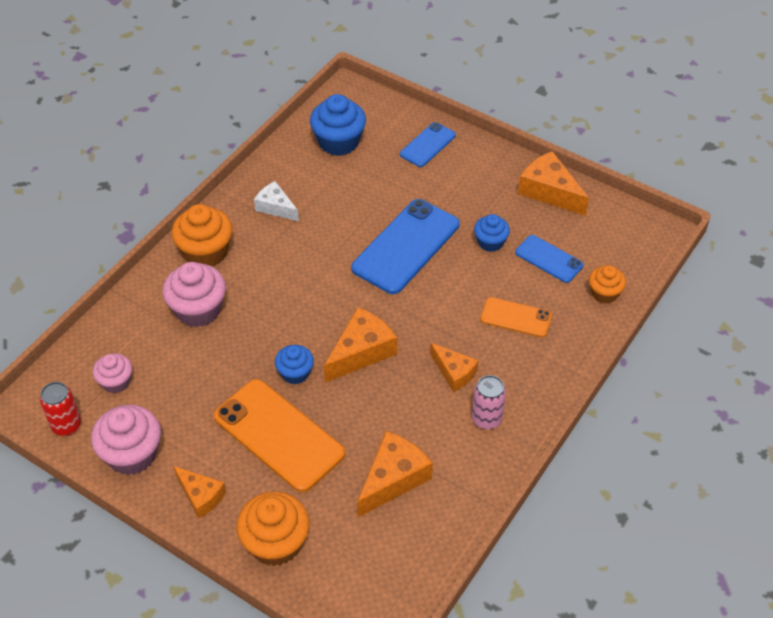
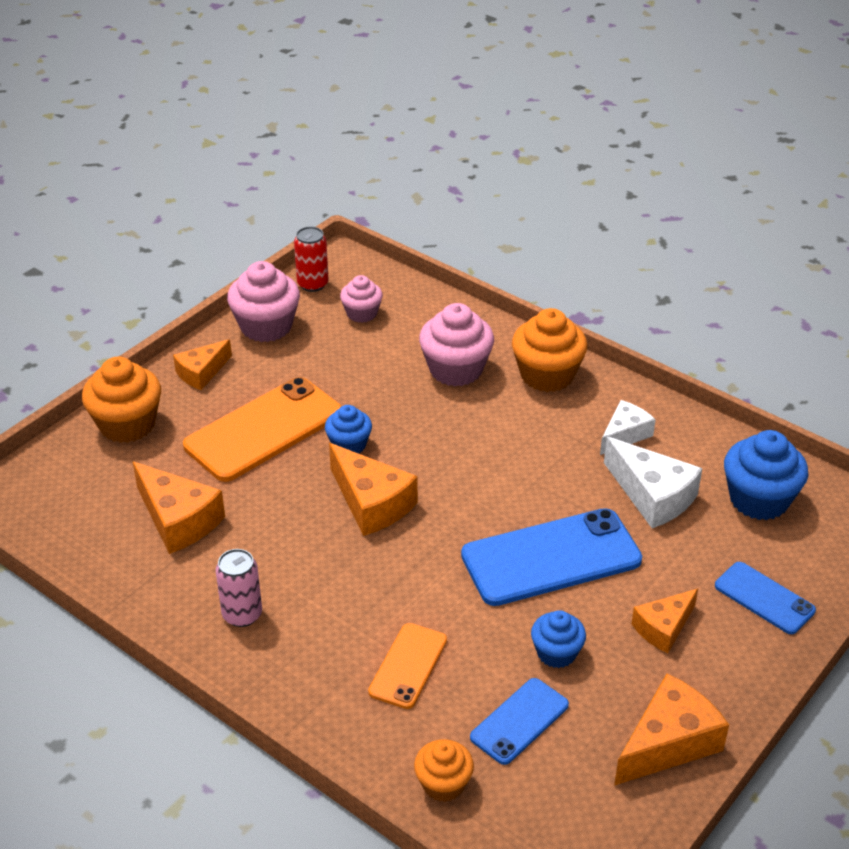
camera: 95 degrees right, 10 degrees down
blue phone [351,199,459,294] -> blue phone turned 60 degrees counterclockwise [461,508,642,606]
orange cheese [430,343,479,392] -> orange cheese moved to [631,588,698,653]
none -> white cheese [604,437,702,528]

